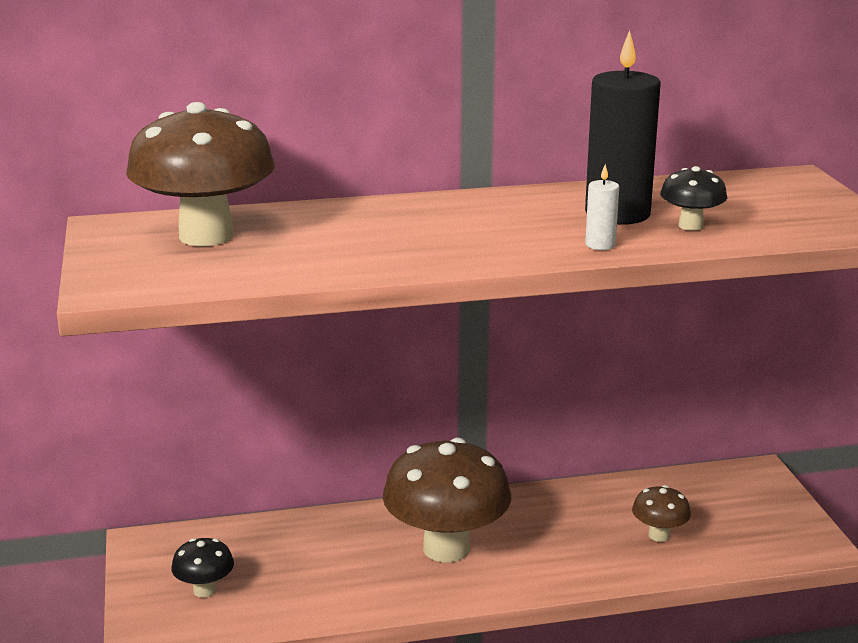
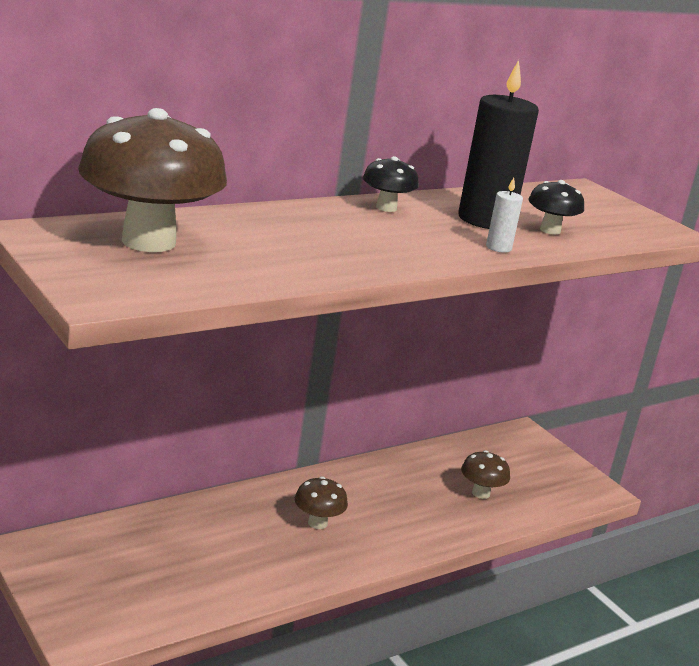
camera: 25 degrees left, 0 degrees up
black mushroom [171,538,234,598] -> black mushroom moved to [363,156,419,212]
brown mushroom [383,438,511,562] -> brown mushroom [295,476,348,529], size x0.46

